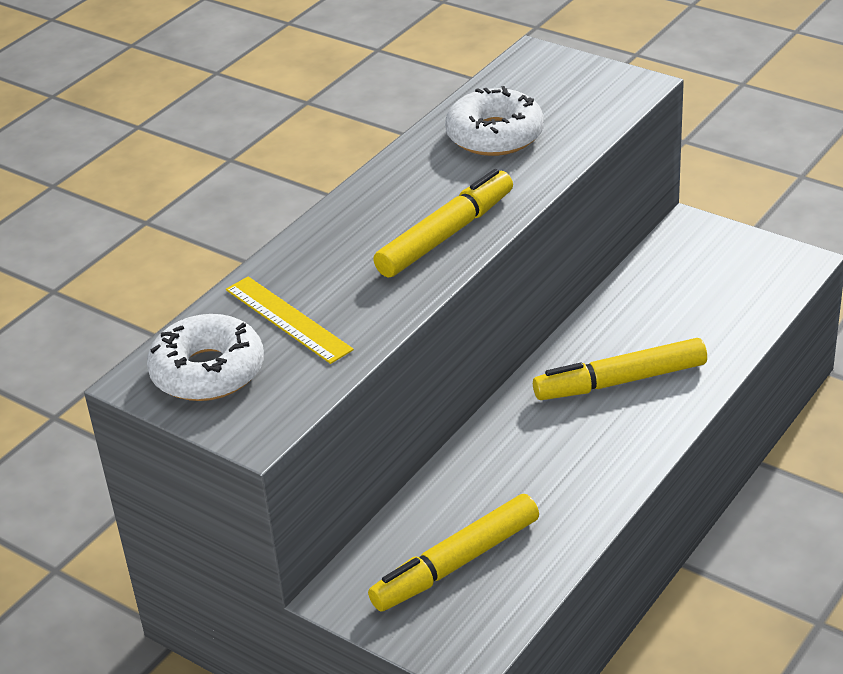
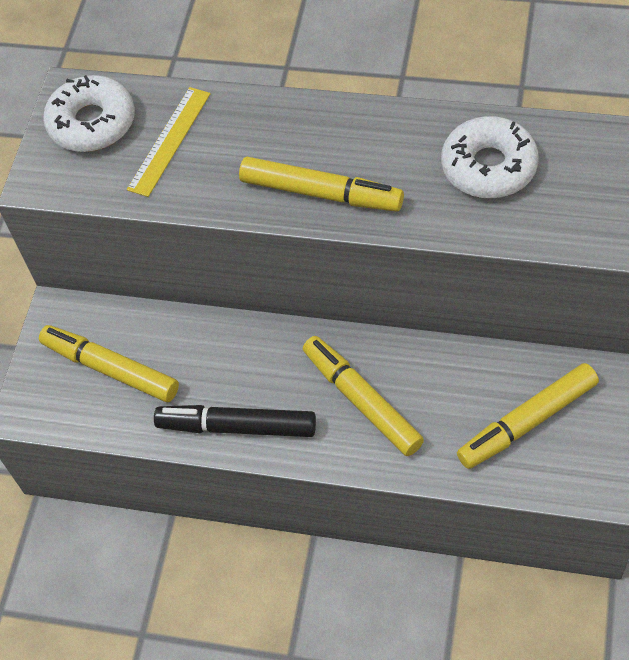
camera: 70 degrees right, 20 degrees up
none -> black marker [154,405,316,437]
none -> yellow marker [457,363,599,469]

